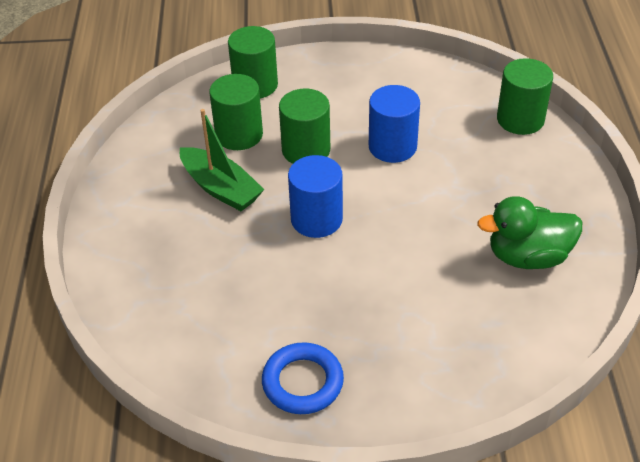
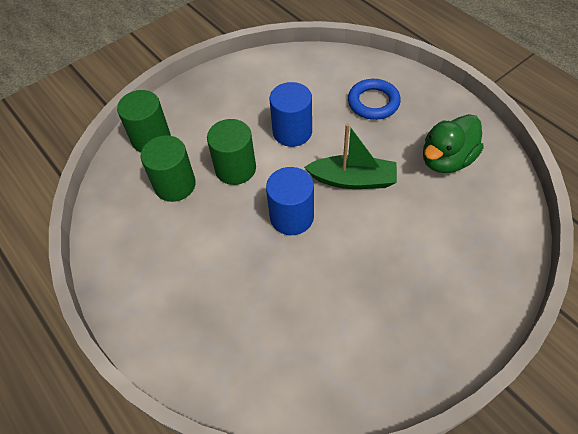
camera: 35 degrees left, 10 degrees up
green boat [180,109,264,211] -> green boat moved to [304,124,397,189]
blue ring [262,342,344,414] -> blue ring moved to [348,79,401,120]
green cylinder [497,58,553,135] -> none

